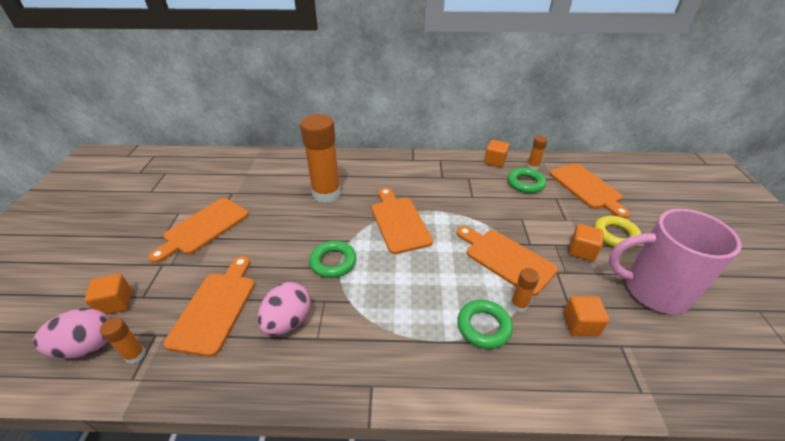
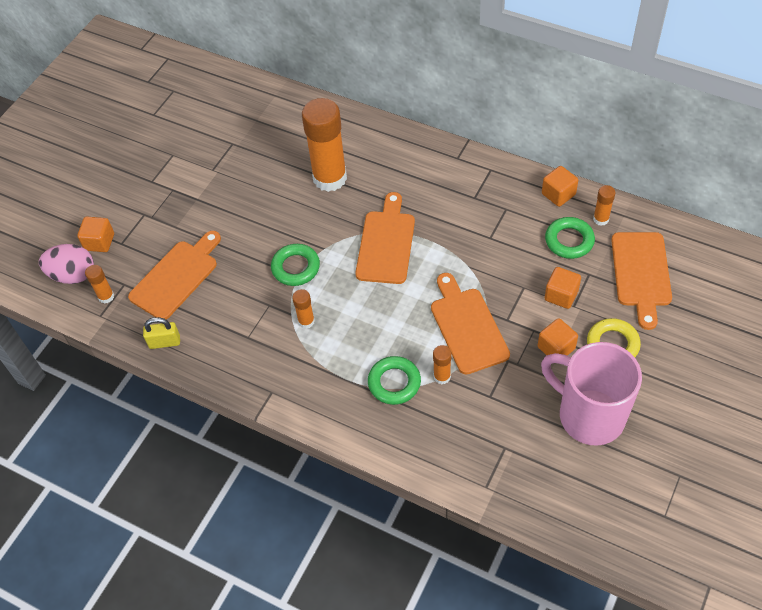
camera: 30 degrees right, 15 degrees up
orange cutting board [148,198,249,263] -> none
pink egg [257,282,311,336] -> none
orange cube [563,296,609,336] -> orange cube moved to [545,267,581,309]
none -> yellow padlock [143,317,180,349]
none -> orange glue stick [292,289,315,329]

